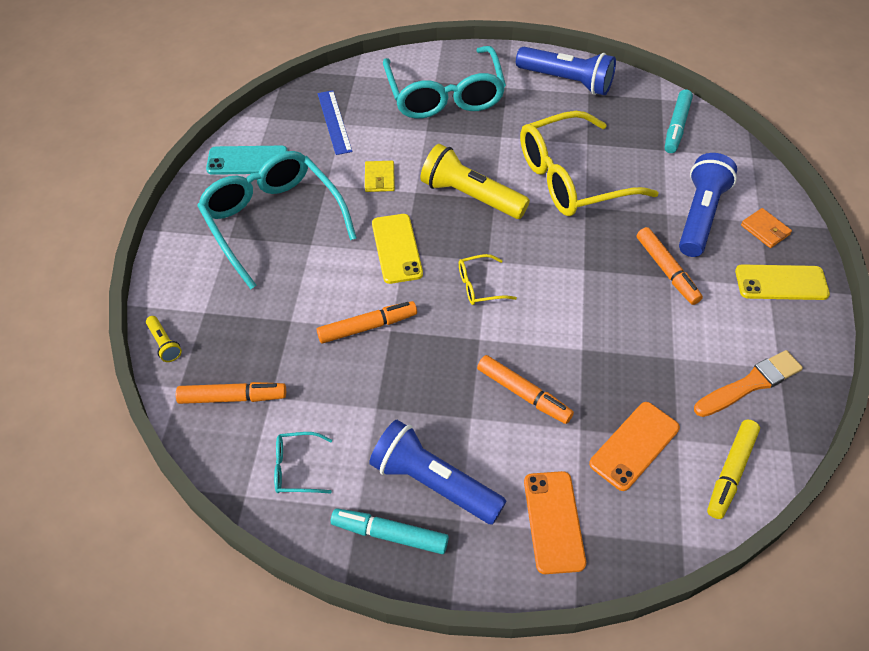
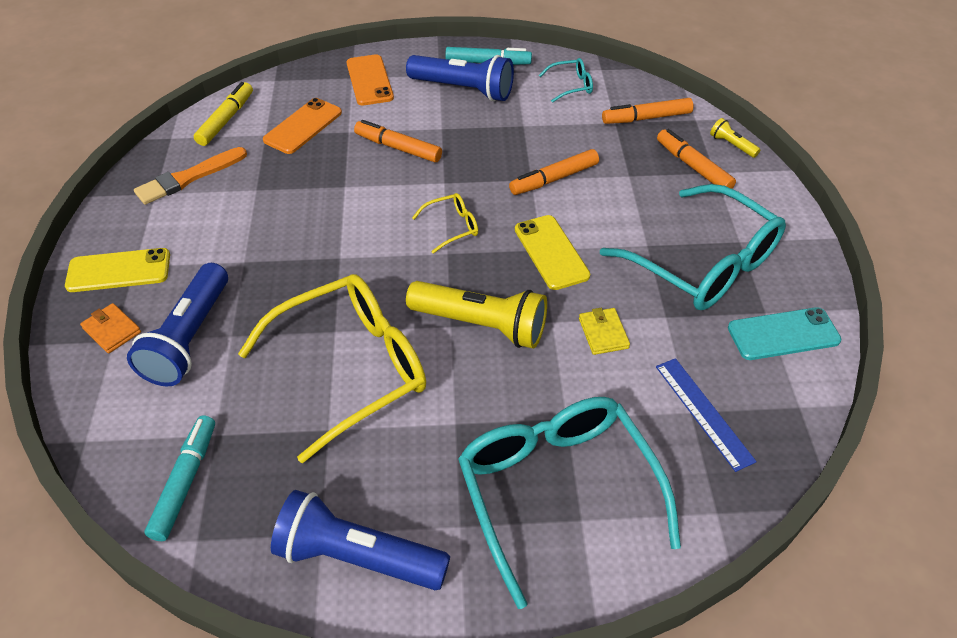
camera: 170 degrees right, 5 degrees down
orange marker [637,227,703,305] -> orange marker moved to [657,129,736,189]

